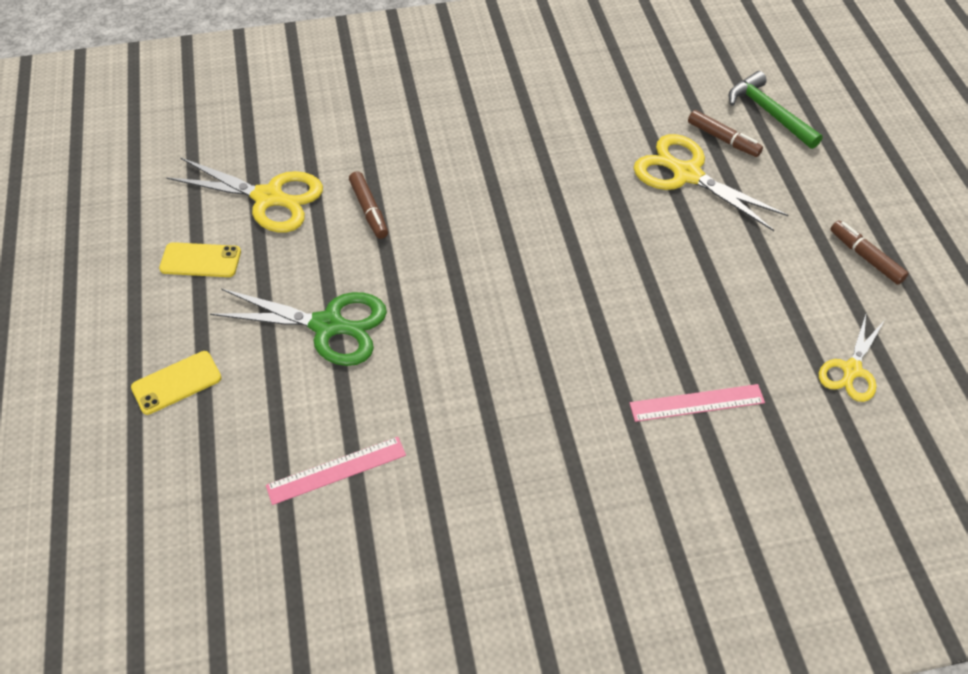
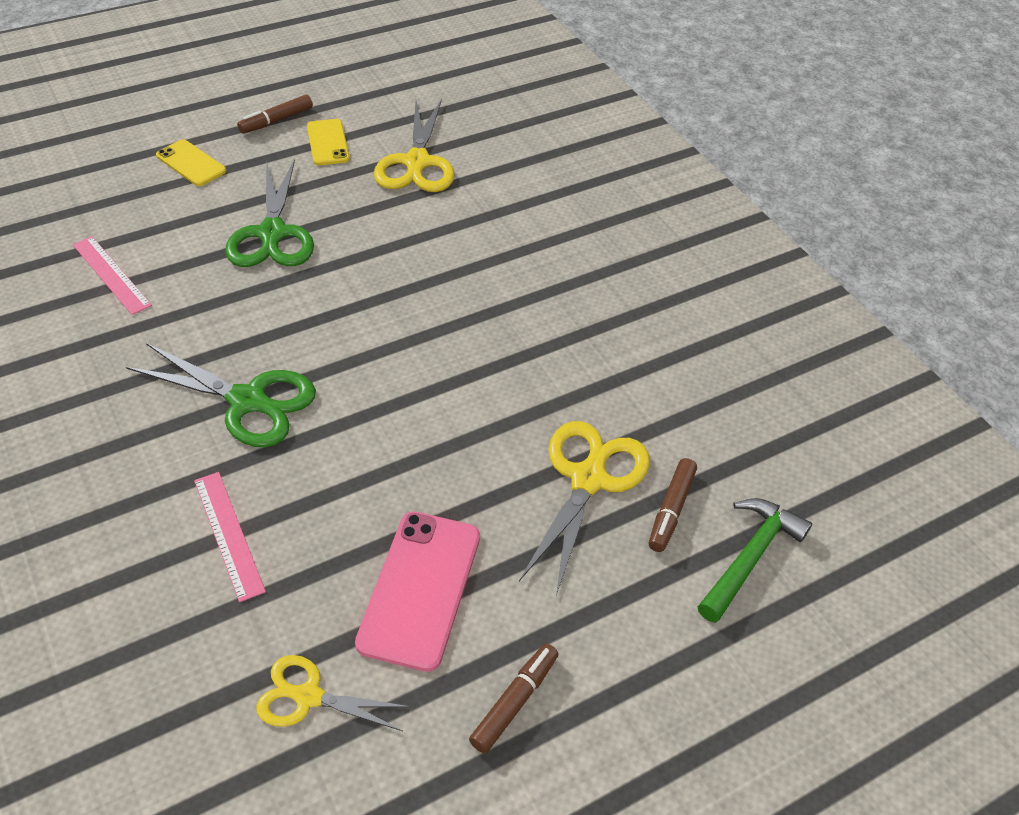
camera: 70 degrees right, 5 degrees down
brown marker [349,171,388,239] -> brown marker moved to [237,94,313,134]
none -> green scissors [126,343,316,447]
none -> pink phone [355,511,480,672]

